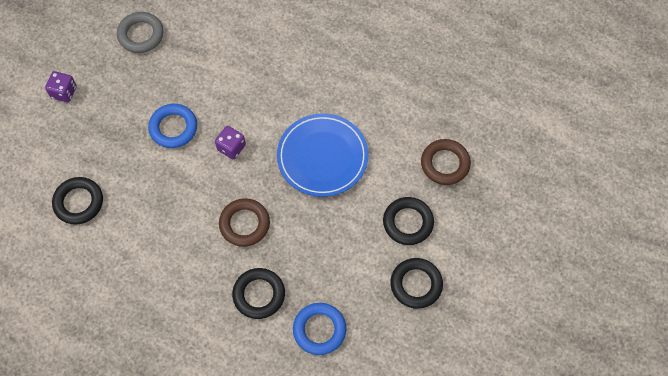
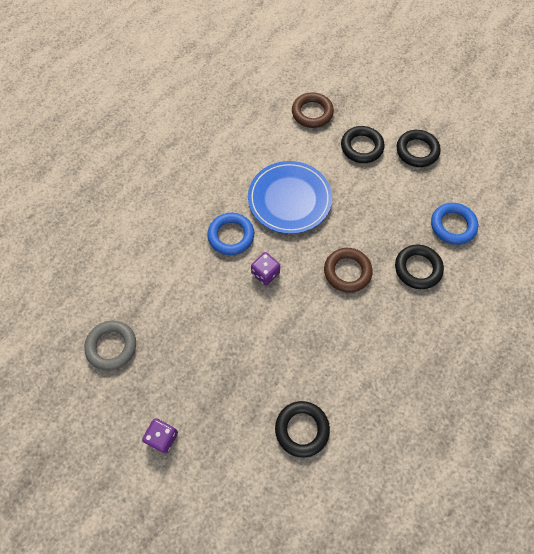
camera: 80 degrees left, 0 degrees up
blue ring [148,104,197,148] -> blue ring moved to [207,213,254,255]

